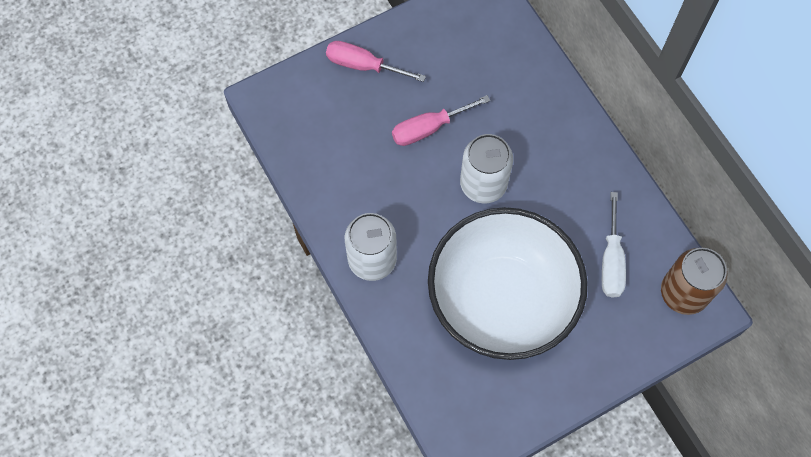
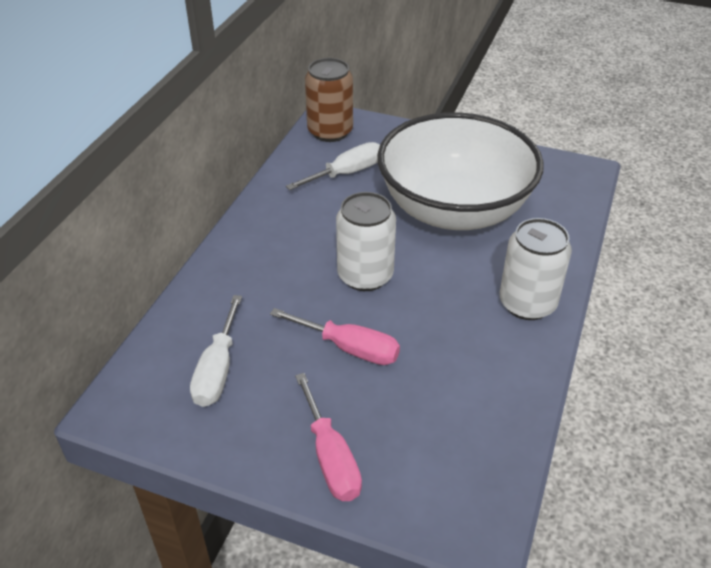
camera: 130 degrees left, 25 degrees down
none -> white screwdriver [190,295,242,407]

